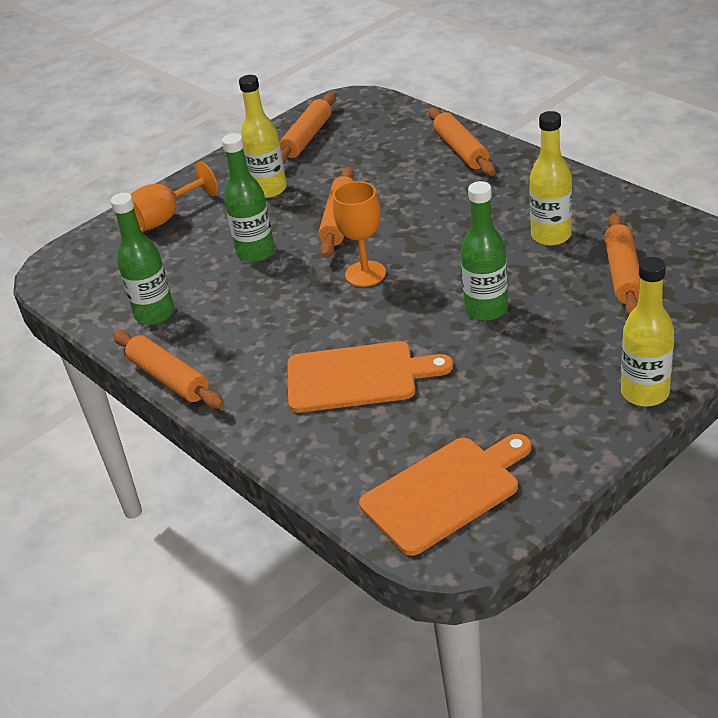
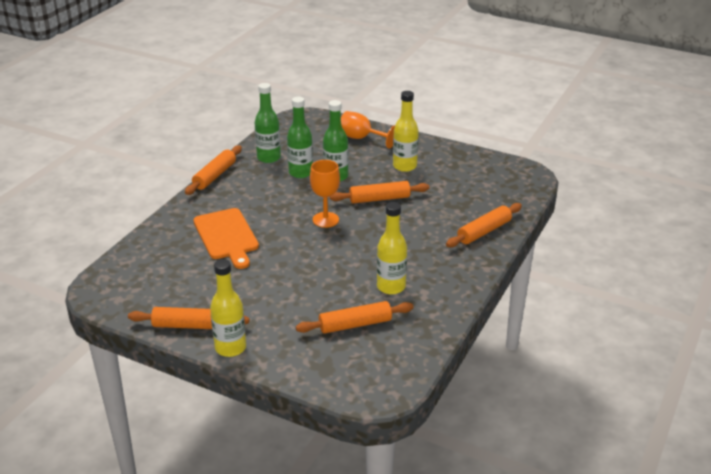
camera: 65 degrees right, 5 degrees down
orange rolling pin [280,92,336,164] -> orange rolling pin moved to [128,307,249,329]
orange cutting board [359,434,531,556] -> none
green bottle [461,181,508,321] -> green bottle moved to [287,97,313,178]

